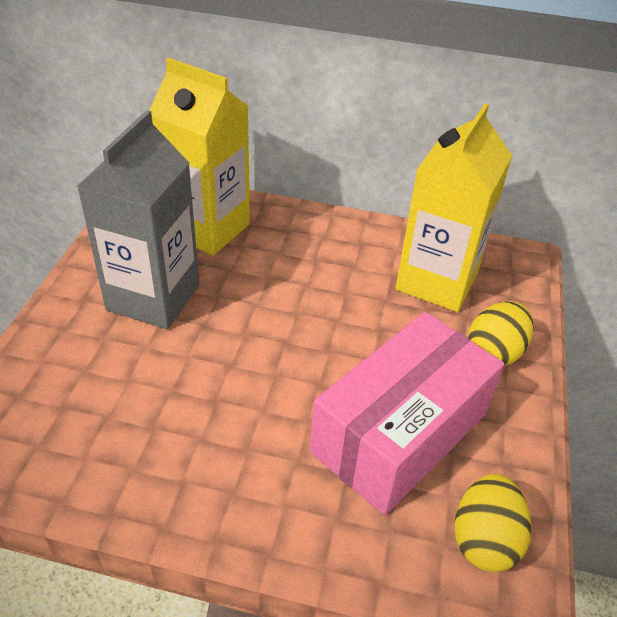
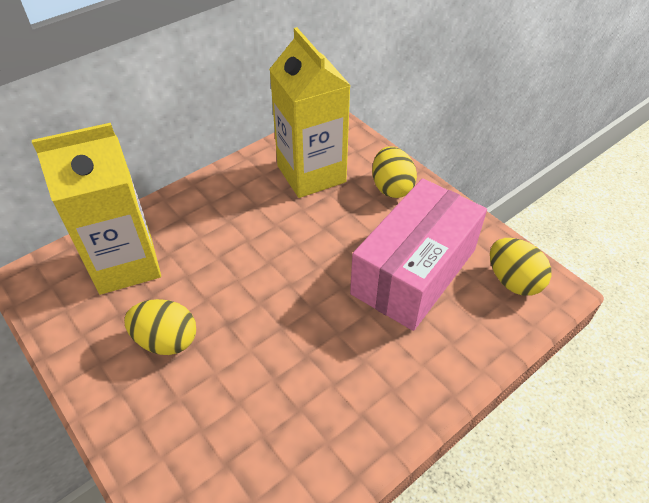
camera: 50 degrees left, 5 degrees up
grey carton [77,110,199,329] -> yellow egg [124,299,196,355]
pink box [310,312,504,515] -> pink box turned 45 degrees clockwise [350,178,487,331]

